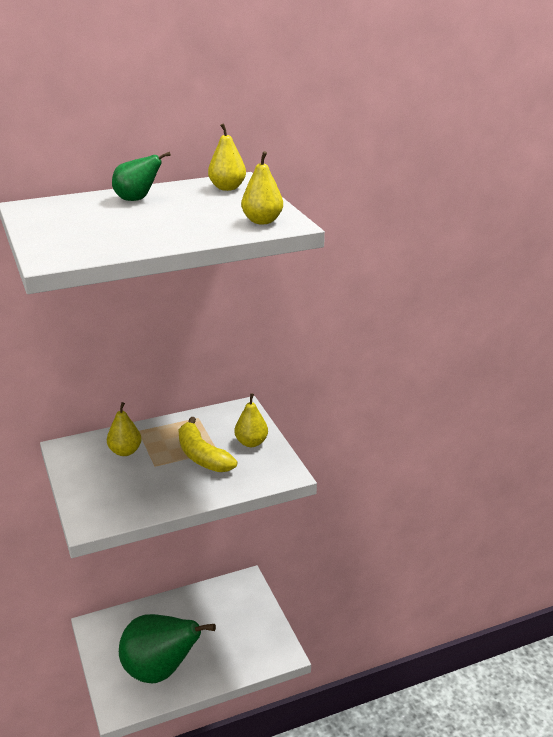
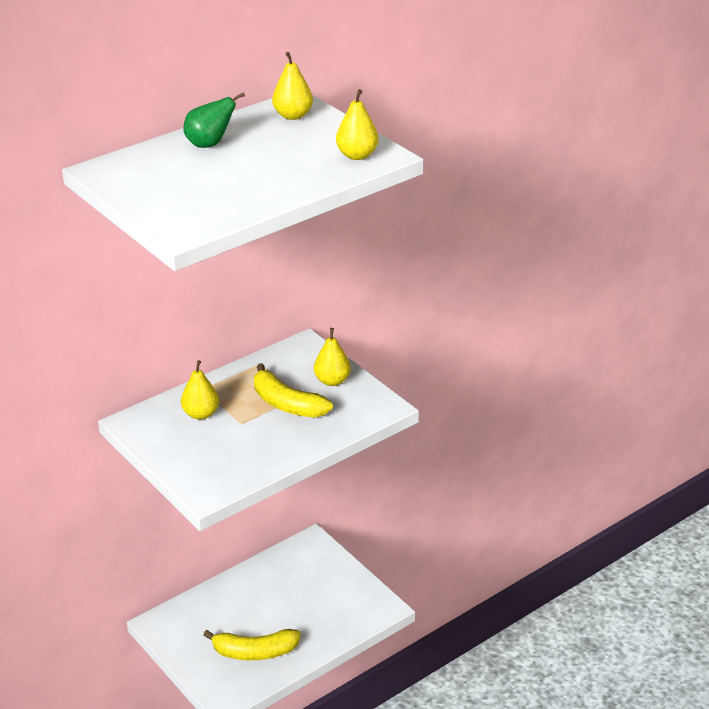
camera: 15 degrees left, 5 degrees up
green pear [119,614,216,683] -> yellow banana [203,629,301,660]

